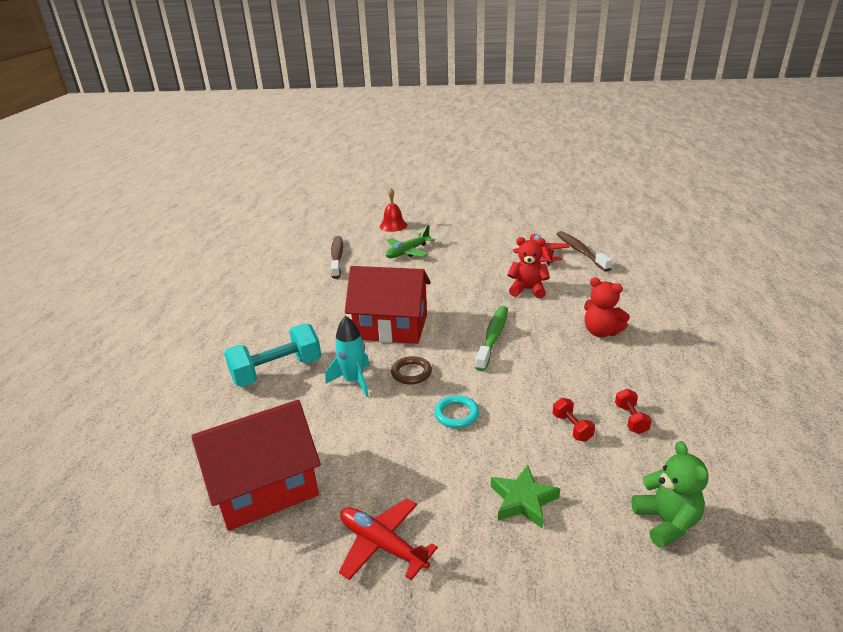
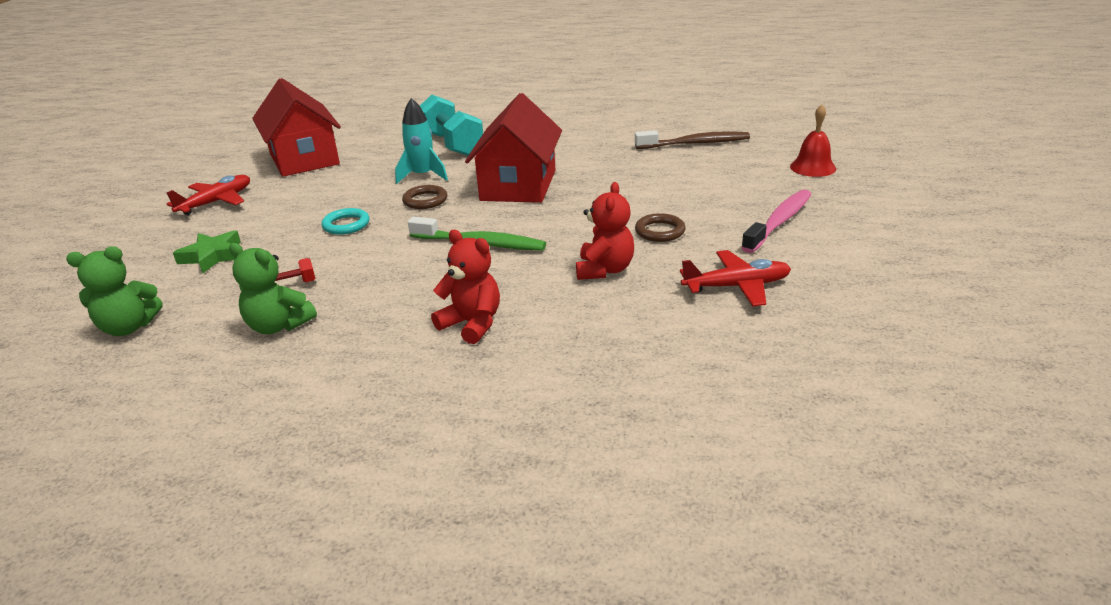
camera: 90 degrees right, 0 degrees up
green plane [385,225,435,258] -> none
brown toothbrush [557,231,612,272] -> none
red teddy bear [584,277,630,337] -> red teddy bear turned 90 degrees clockwise [431,230,500,344]
red dumbbell [615,389,652,434] -> green teddy bear [229,243,317,334]
none -> brown ring [635,213,686,242]
none -> pink toothbrush [741,189,812,253]

